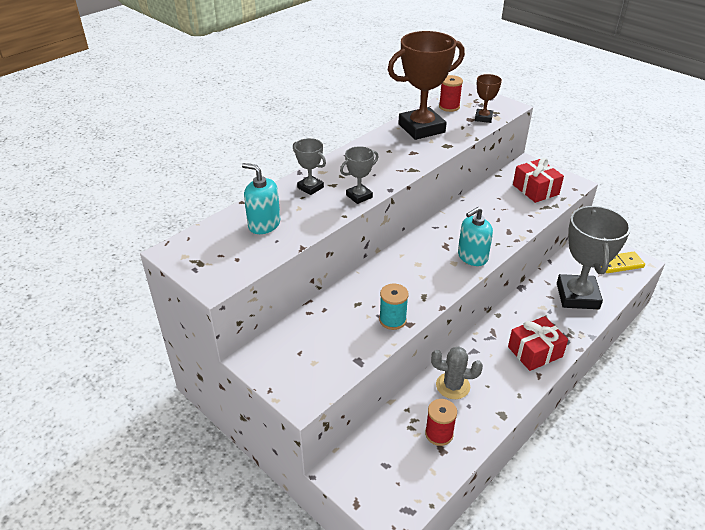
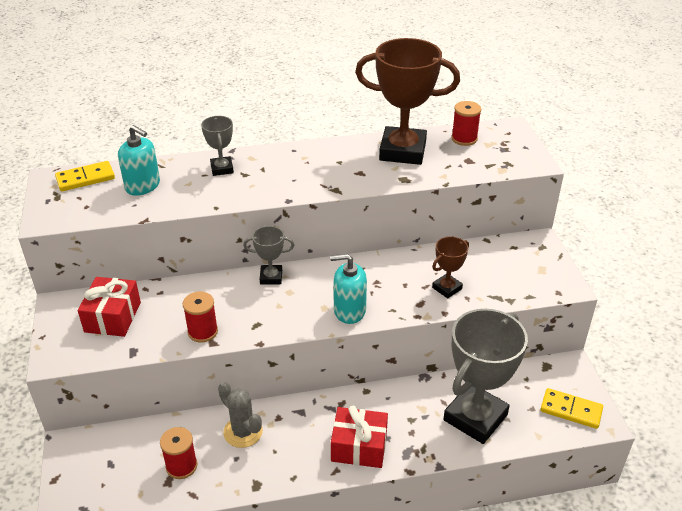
camera: 35 degrees right, 0 degrees up
turquoise soap dispenser [242,163,280,234] -> turquoise soap dispenser turned 150 degrees clockwise [118,125,160,196]
grey trophy [340,146,379,204] -> grey trophy moved to [243,226,294,284]
turquoise spool [379,284,409,330] -> red spool [183,291,218,342]
brown trophy [475,74,502,123] -> brown trophy moved to [432,236,469,299]
red gift [513,158,564,203] -> red gift moved to [78,277,141,337]
none -> yellow domino [55,161,115,192]

